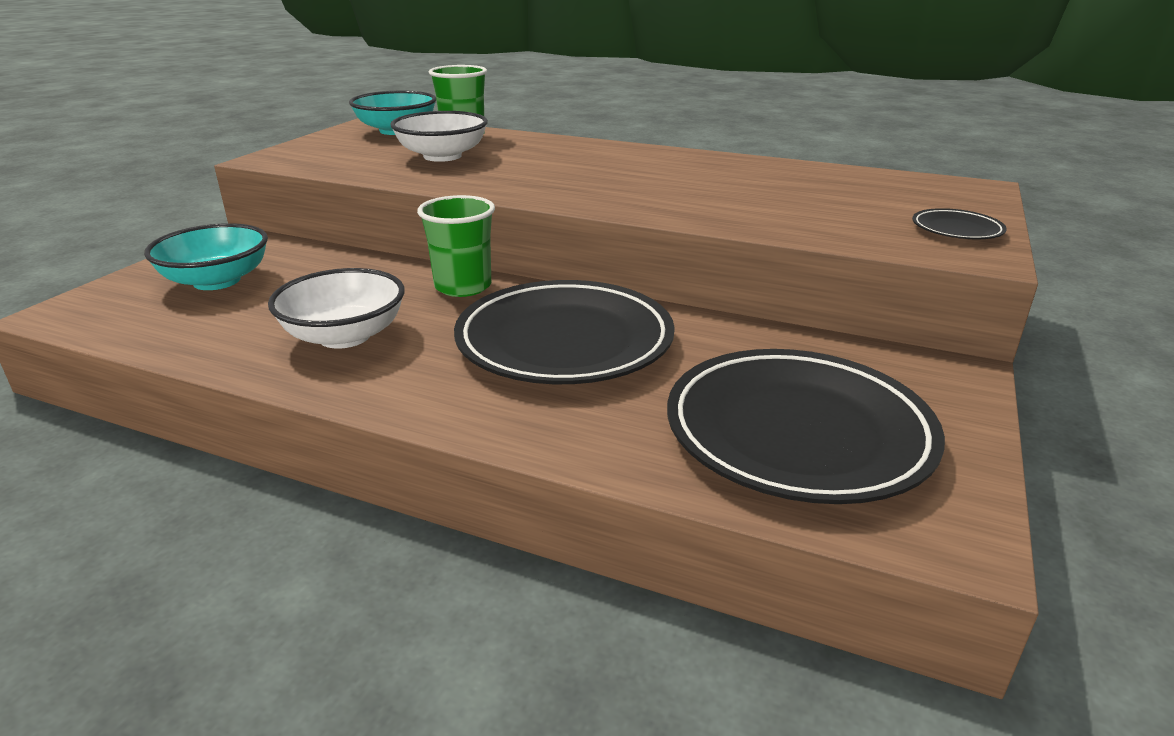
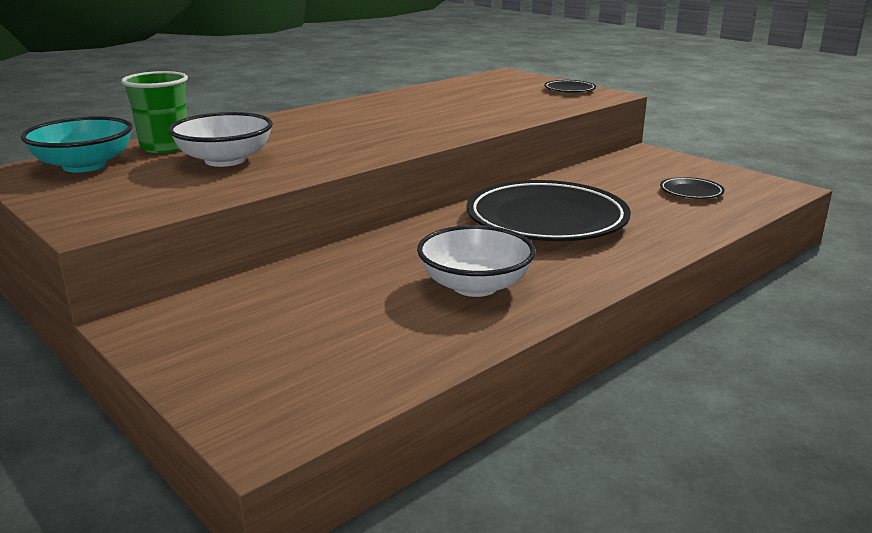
camera: 65 degrees left, 5 degrees down
turquoise bowl [144,223,268,290] -> none
green cup [417,195,495,297] -> none
black plate [667,349,945,504] -> black plate [660,177,725,199], size x0.42

